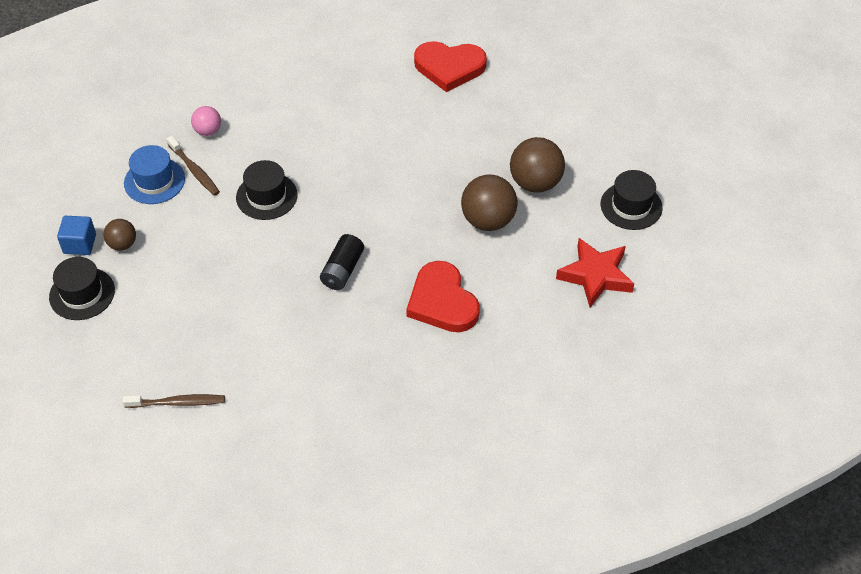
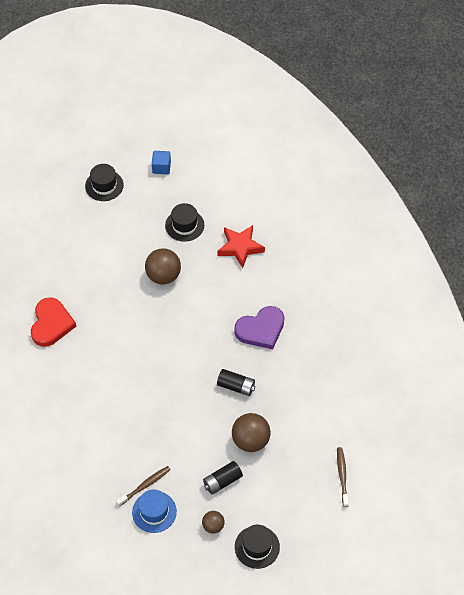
camera: 90 degrees left, 5 degrees up
blue cube [57,216,96,255] -> blue cube moved to [152,151,171,174]
pink ball [191,106,221,136] -> none
black hat [236,160,297,220] -> black hat moved to [85,164,124,201]
red heart [406,261,480,332] -> purple heart [234,306,285,349]
brown ball [461,175,517,231] -> brown ball moved to [232,413,271,452]
none -> black battery [203,461,243,495]

